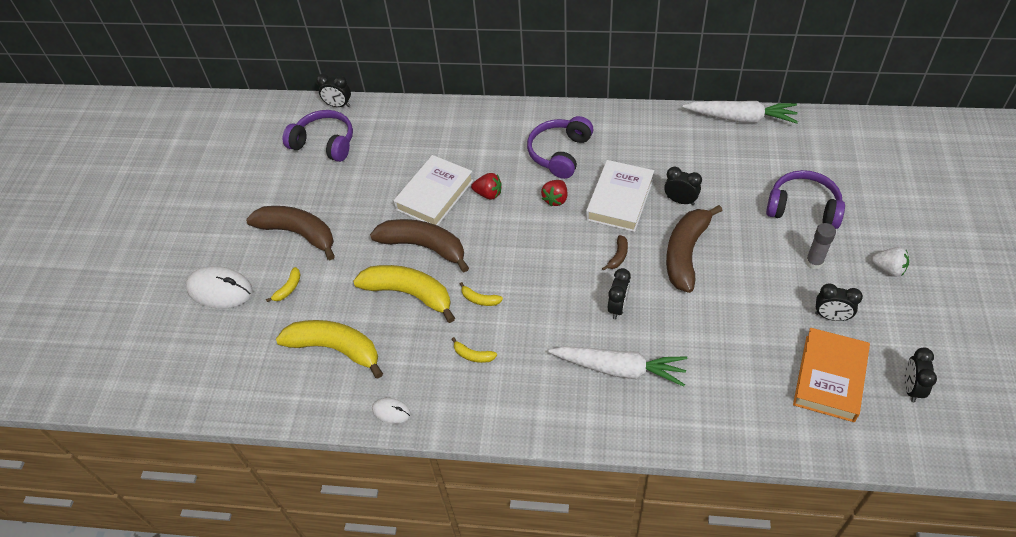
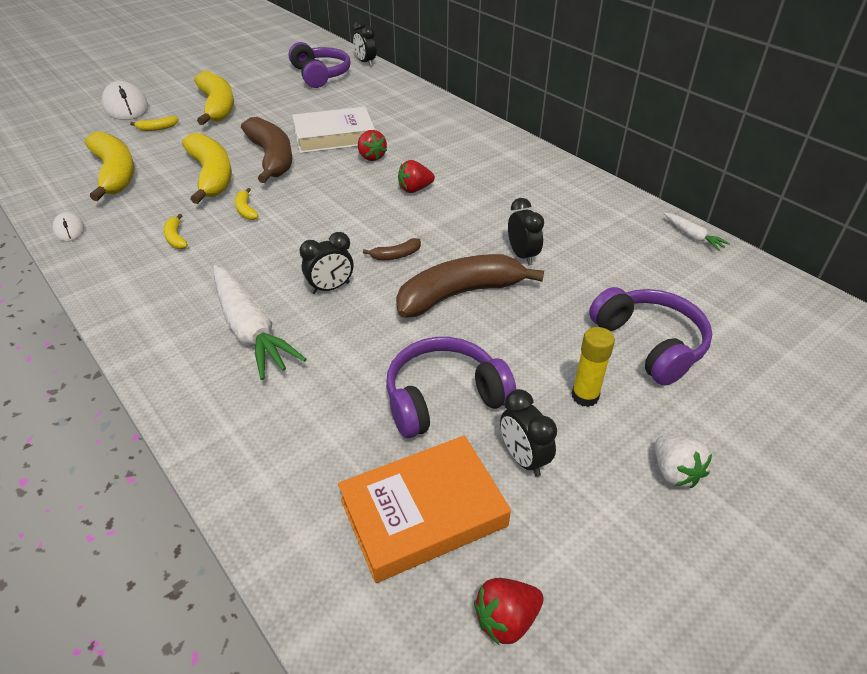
camera: 40 degrees right, 10 degrees down
brown banana [246,206,335,260] -> yellow banana [194,71,234,125]
purple headphones [527,116,593,179] -> purple headphones moved to [386,337,516,438]
white book [586,160,654,232] -> none
white carrot [682,101,798,124] -> white carrot [664,213,730,251], size x0.47
grey glue stick [805,223,836,270] -> yellow glue stick [572,327,615,407]
black clock [904,347,937,402] -> red strawberry [474,578,544,645]

